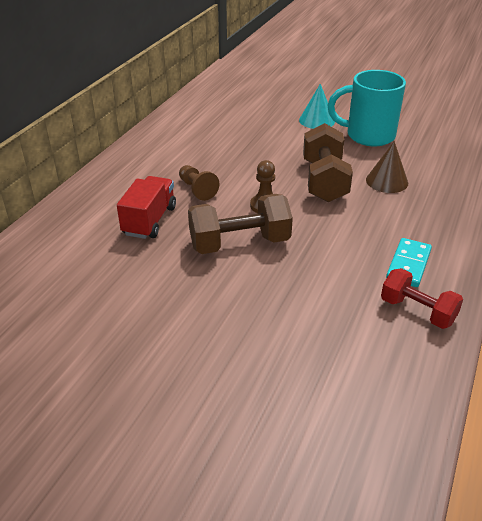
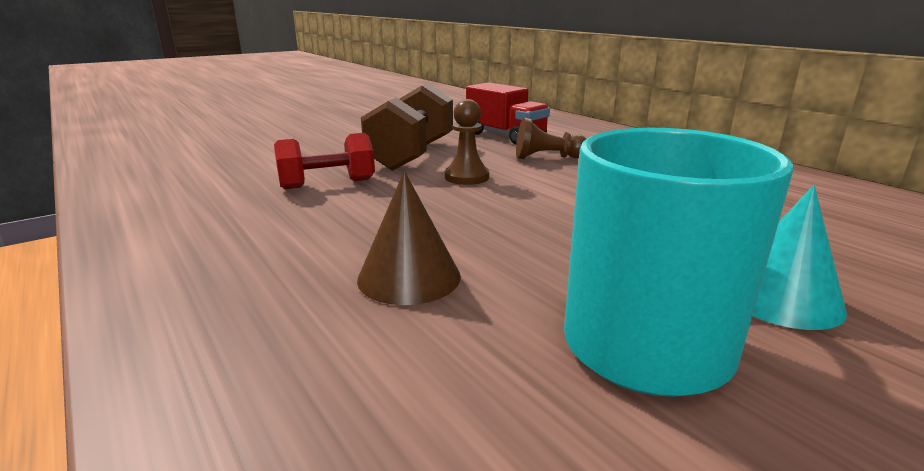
camera: 120 degrees right, 15 degrees down
brown dumbbell [303,123,353,202] -> none
red dumbbell [381,268,463,329] -> red dumbbell moved to [274,133,375,189]
turquoise domino [386,238,432,287] -> none

